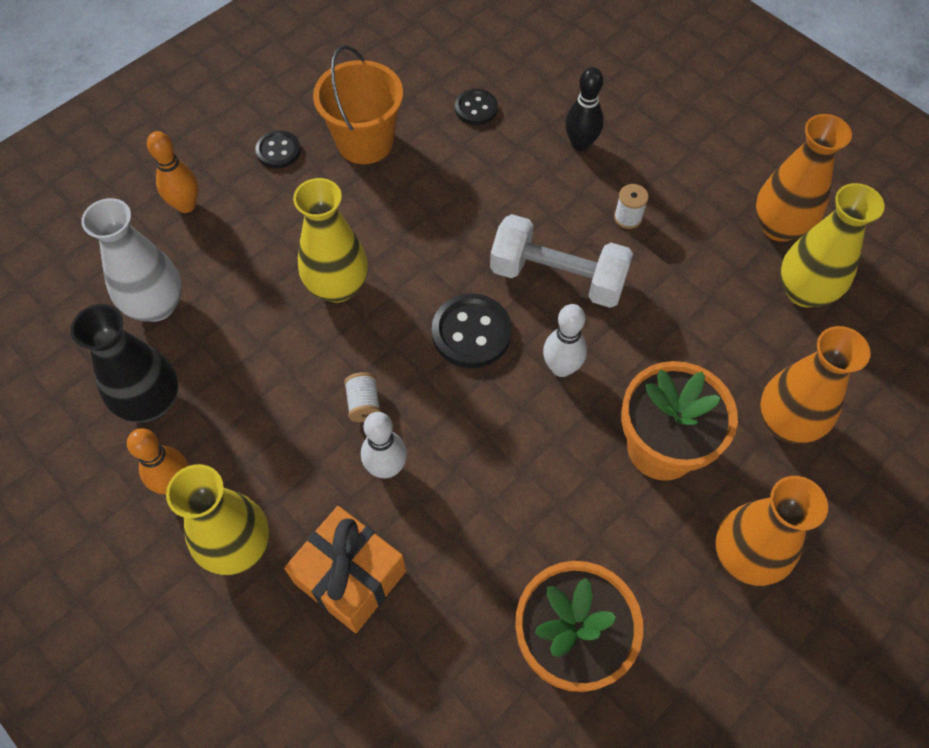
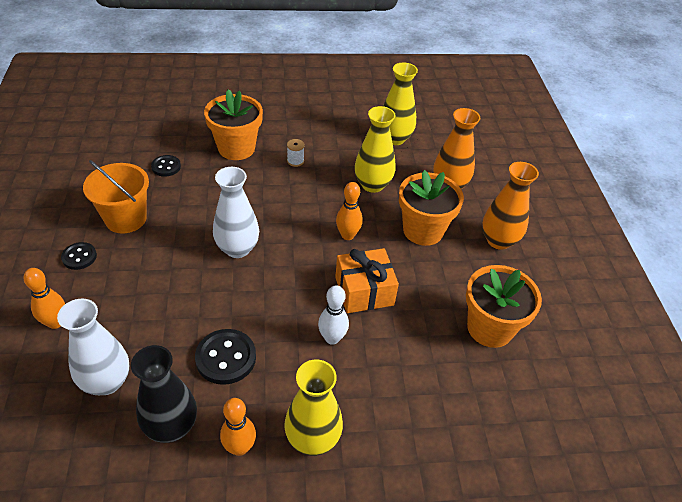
camera: 55 degrees left, 15 degrees down
orange gift [284,506,406,633] -> orange gift moved to [335,248,399,313]
yellow vase [293,178,368,303] -> yellow vase moved to [355,106,395,193]
white spool [344,372,381,422] -> none
black button [432,294,512,368] -> black button moved to [195,329,256,385]
white dumbbell [490,214,633,308] -> none
white bowling pin [543,304,587,377] -> orange bowling pin [336,182,363,240]
black bowling pin [565,67,604,151] -> orange flower pot [204,89,263,160]
orange vase [755,114,852,242] -> none
none -> white vase [213,167,259,258]

